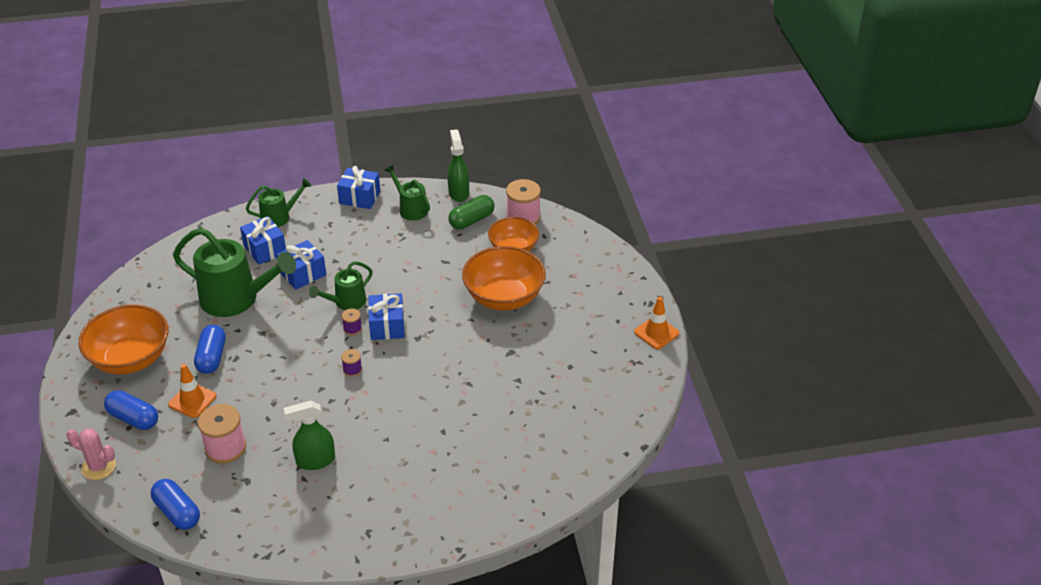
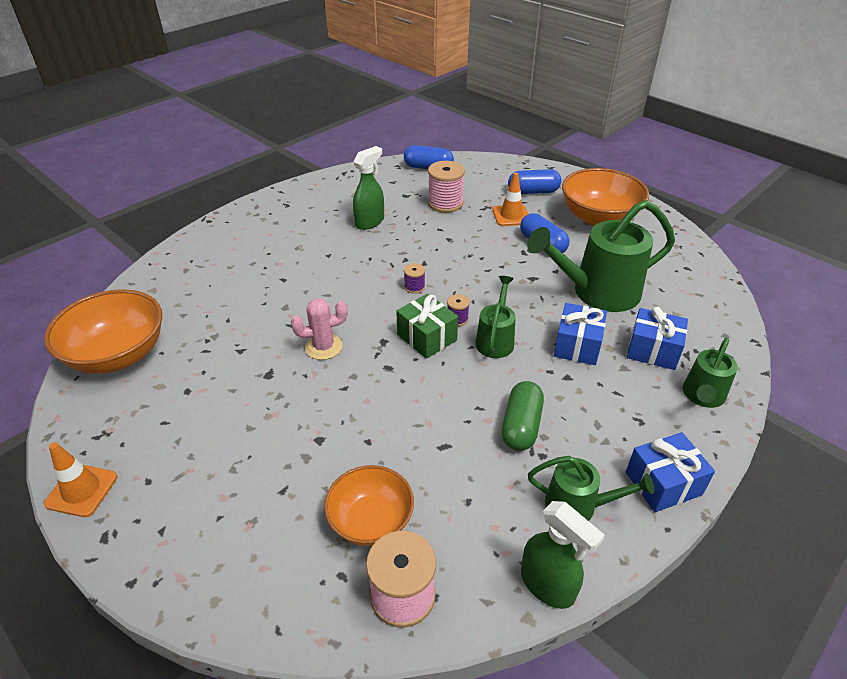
camera: 145 degrees right, 0 degrees up
pink cactus [67,429,116,480] -> pink cactus moved to [291,298,347,360]
blue gift [368,293,405,340] -> green gift [396,294,458,359]
green capsule [448,195,495,229] -> green capsule moved to [502,381,544,451]
orange bowl [462,246,546,311] -> orange bowl moved to [44,289,162,374]

